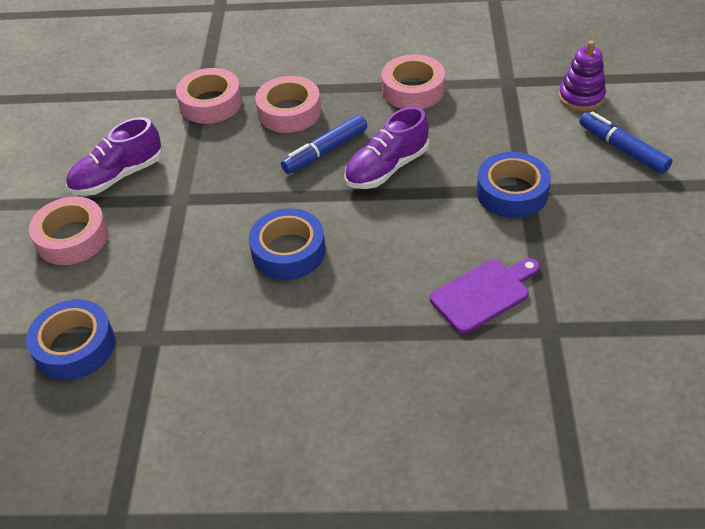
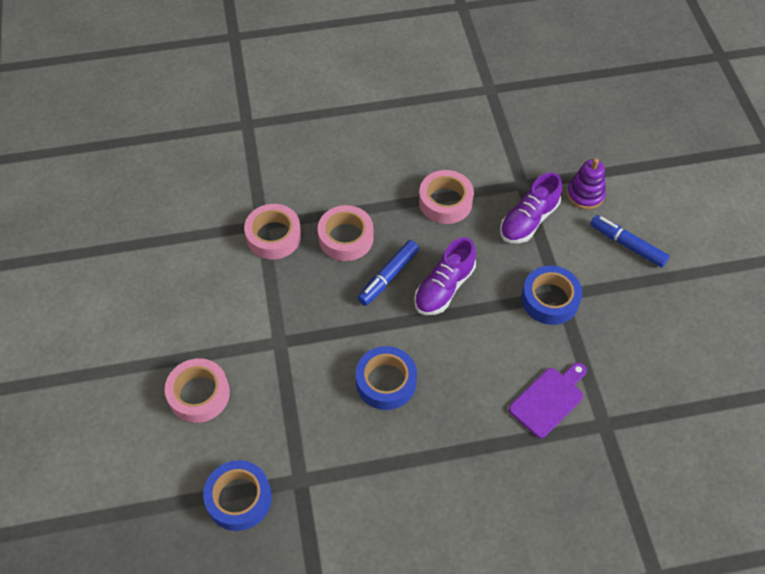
camera: 15 degrees left, 10 degrees up
purple shoe [66,117,162,196] -> purple shoe moved to [500,172,562,243]

